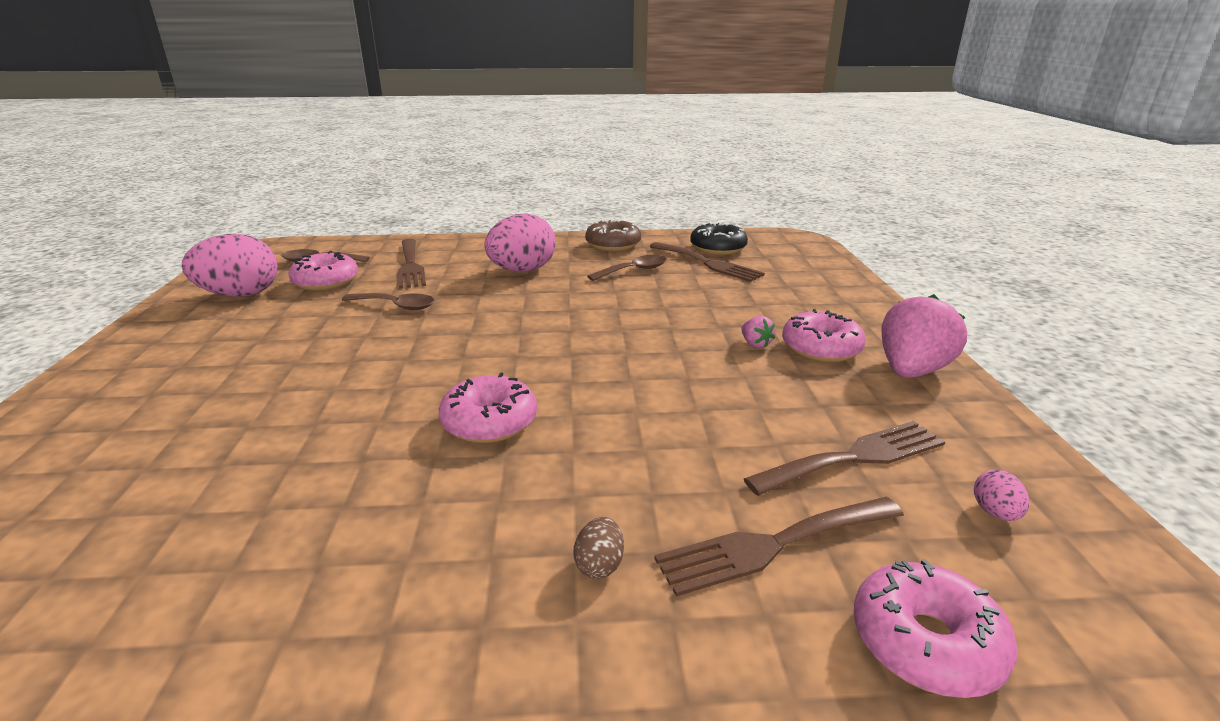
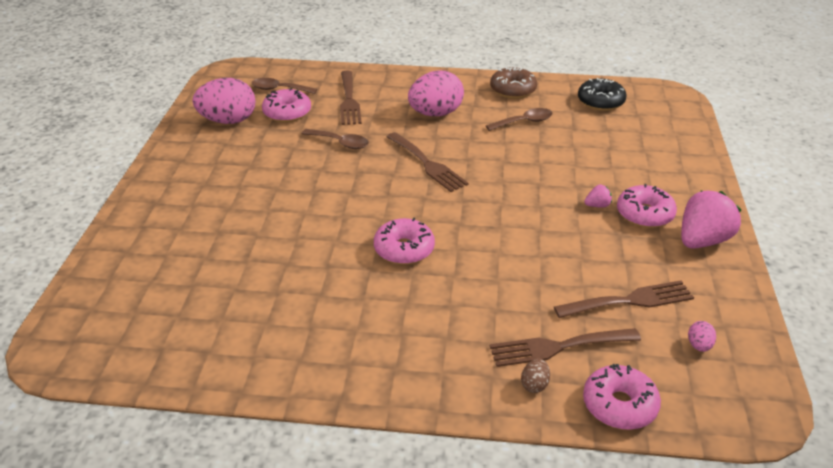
camera: 10 degrees right, 10 degrees up
brown egg [573,517,624,579] -> brown egg moved to [521,359,550,393]
brown fork [649,242,765,282] -> brown fork moved to [387,132,468,192]
pink strawberry [741,316,775,348] -> pink strawberry turned 90 degrees counterclockwise [584,185,612,207]

